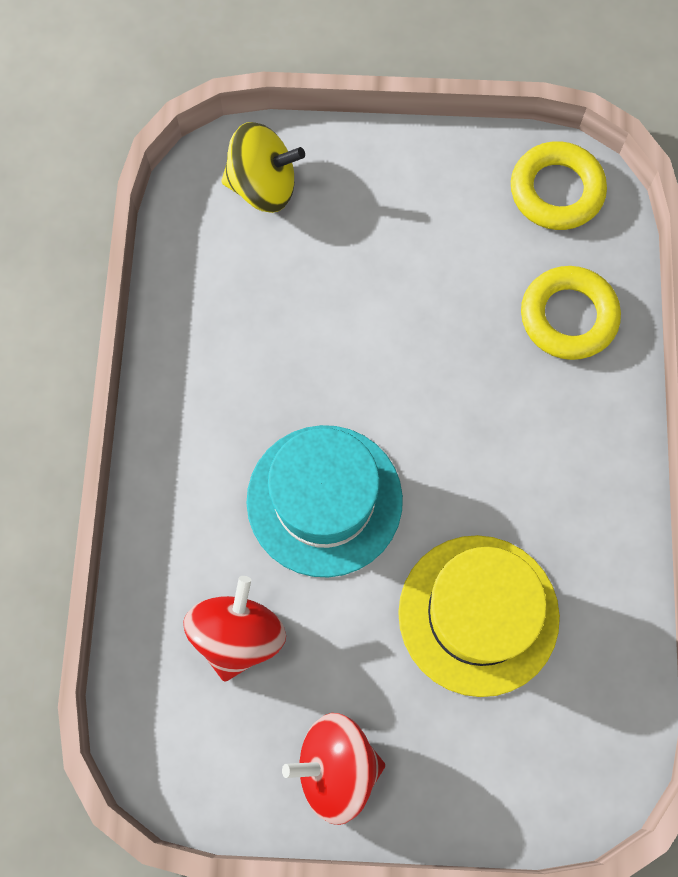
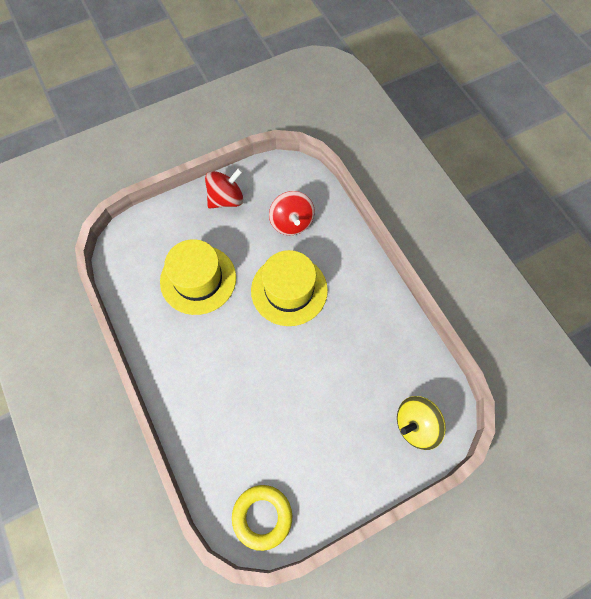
camera: 150 degrees right, 5 degrees down
turquoise hat [246,425,403,578] -> yellow hat [251,250,328,326]
yellow ring [521,266,621,360] -> none

